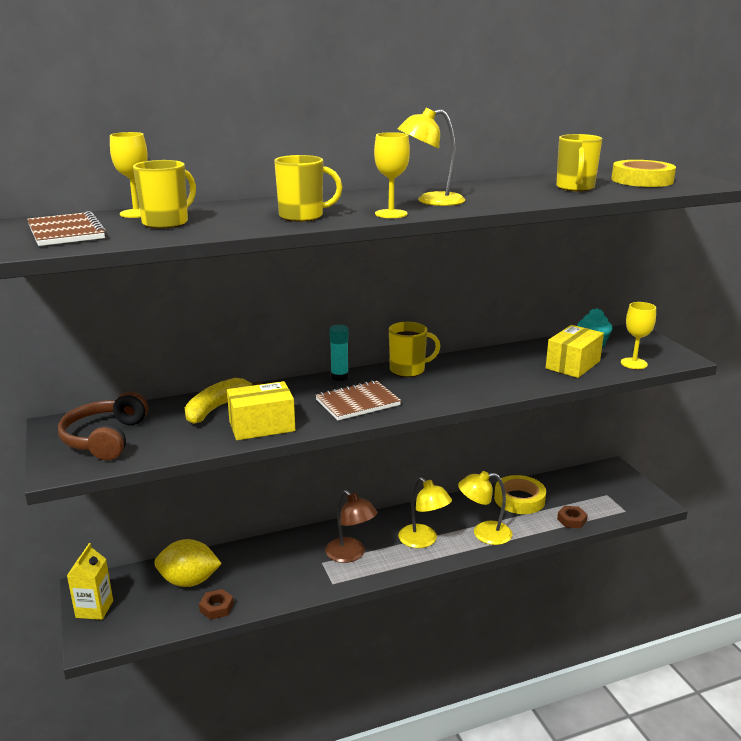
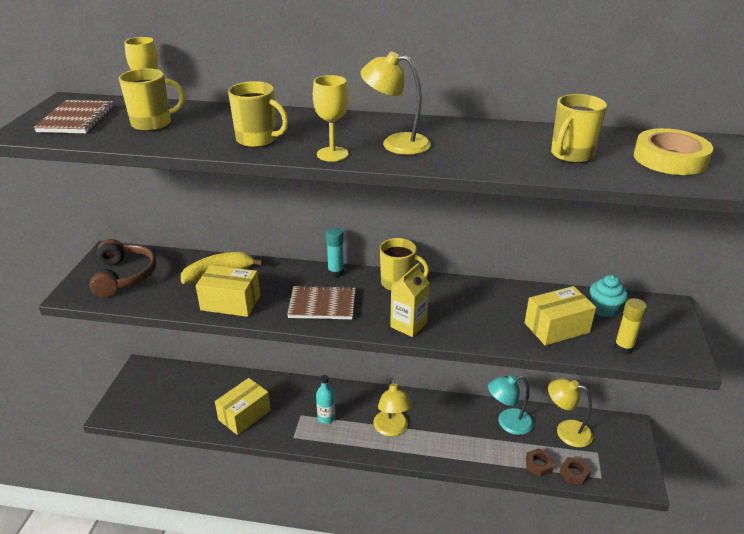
camera: 30 degrees right, 10 degrees up
brown headphones [58,392,148,461] -> brown headphones turned 135 degrees clockwise [89,239,157,297]
yellow carton [67,543,113,620] -> yellow carton moved to [390,263,429,337]
yellow lemon [154,539,222,587] -> none
brown nut [199,589,234,620] -> brown nut moved to [560,457,591,485]
brown lamp [325,490,378,563] -> turquoise bottle [316,375,336,424]
yellow lamp [458,471,512,545] -> yellow lamp moved to [548,378,593,447]
yellow tape [494,475,546,514] -> turquoise lamp [488,375,534,435]
yellow goblet [621,302,656,369] -> yellow glue stick [614,298,647,354]
none -> yellow box [215,378,271,435]

